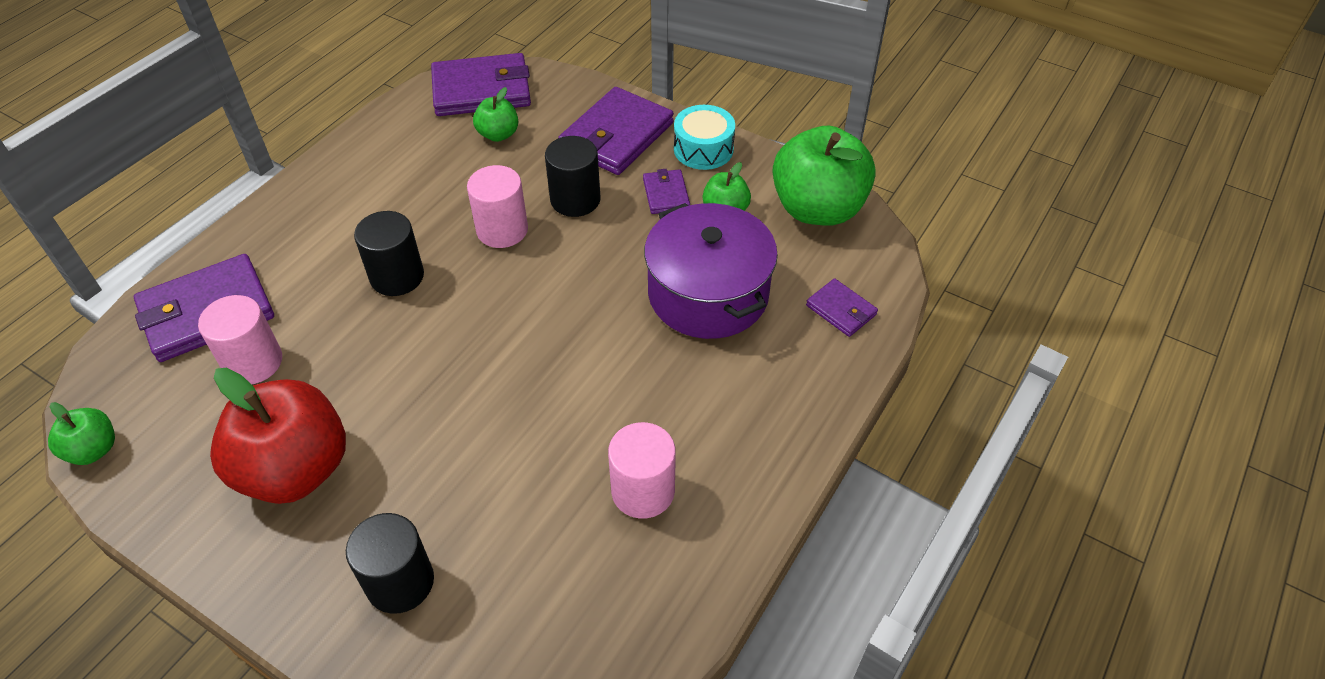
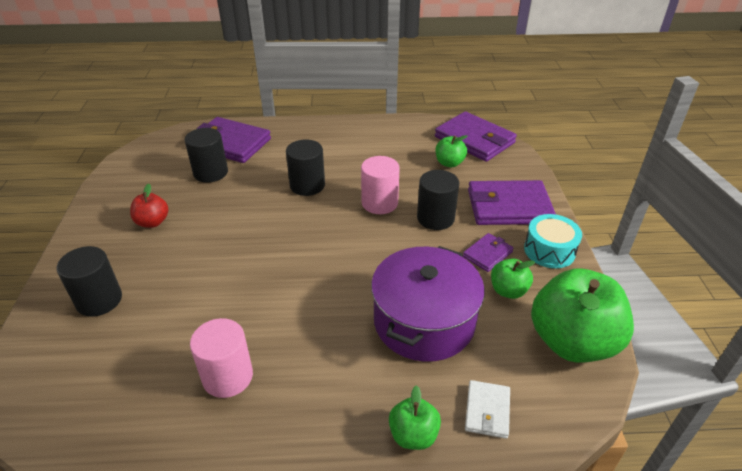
camera: 55 degrees right, 10 degrees down
green apple [48,402,115,465] -> green apple moved to [389,385,441,450]
pink cylinder [198,295,282,384] -> black cylinder [184,128,228,183]
red apple [210,368,346,504] -> red apple [130,183,168,228], size x0.48
purple wallet [806,278,878,337] -> white wallet [465,380,510,439]

